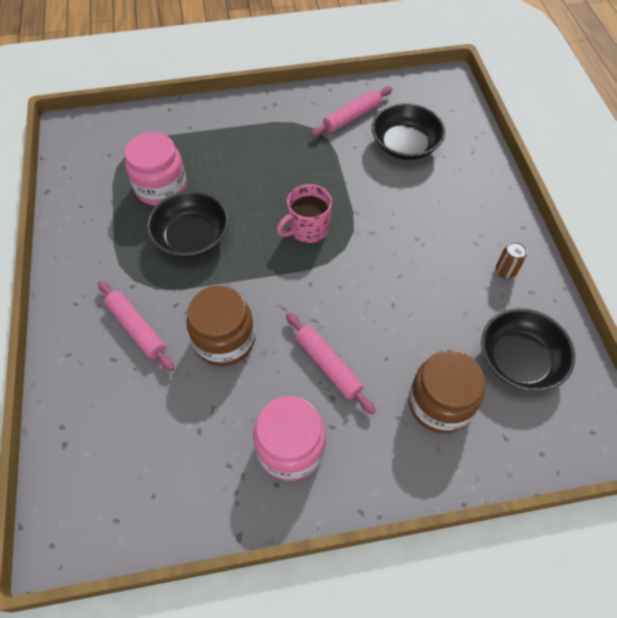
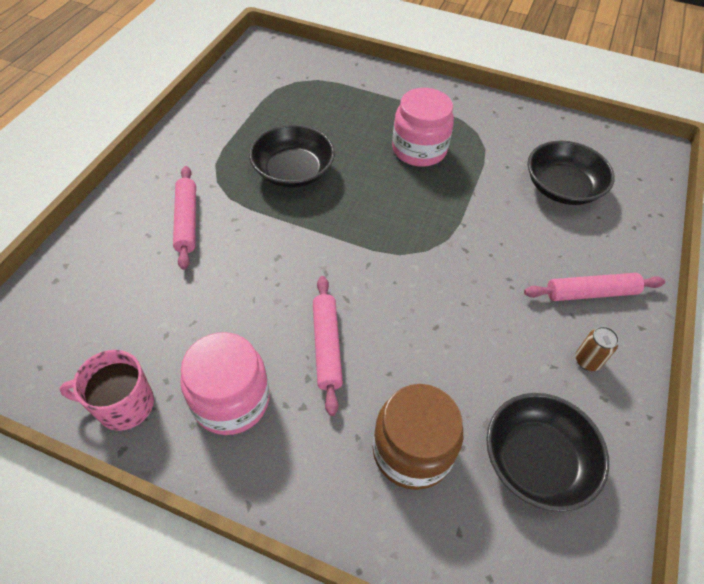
camera: 30 degrees right, 5 degrees down
pink jar [125,132,187,206] -> pink jar moved to [392,88,454,167]
brown jar [186,286,255,366] -> none
pink mug [277,184,332,243] -> pink mug moved to [59,350,154,431]
pink rolling pin [311,87,392,137] -> pink rolling pin moved to [524,273,665,301]

